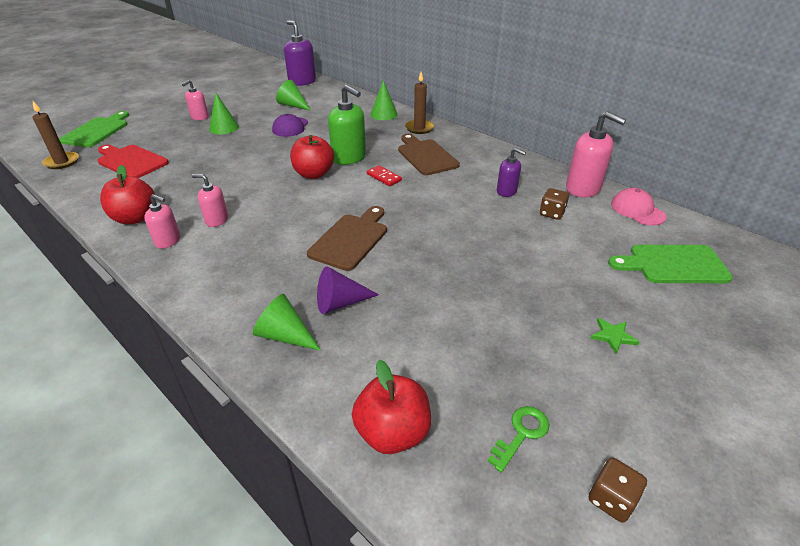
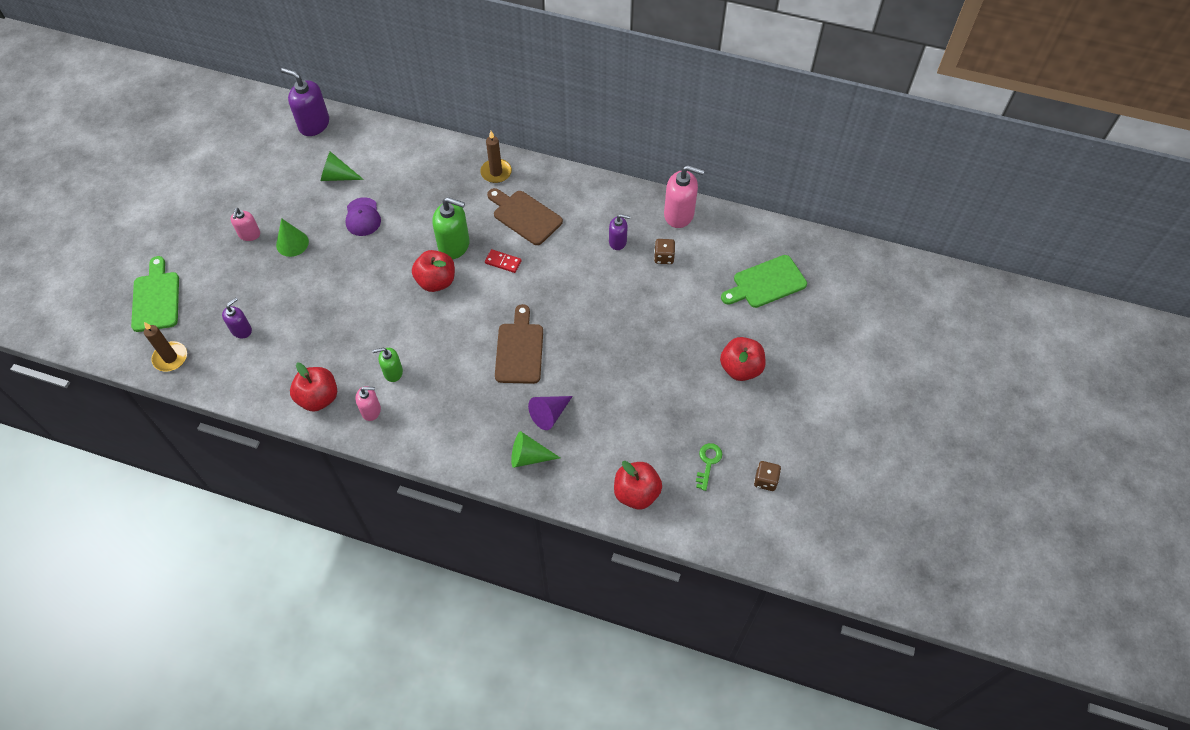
camera: 25 degrees left, 20 degrees up
red cutting board [97,145,169,178] -> purple soap dispenser [222,298,252,338]
pink soap dispenser [192,174,228,227] -> green soap dispenser [372,348,403,382]
green cone [370,80,398,120] -> none
green star [590,318,639,354] -> red apple [720,337,766,381]
pink cap [611,188,667,225] -> none

